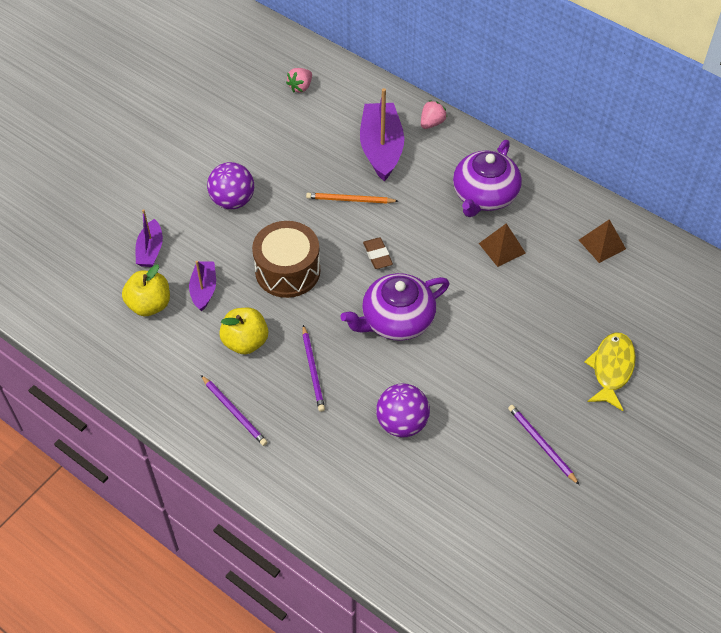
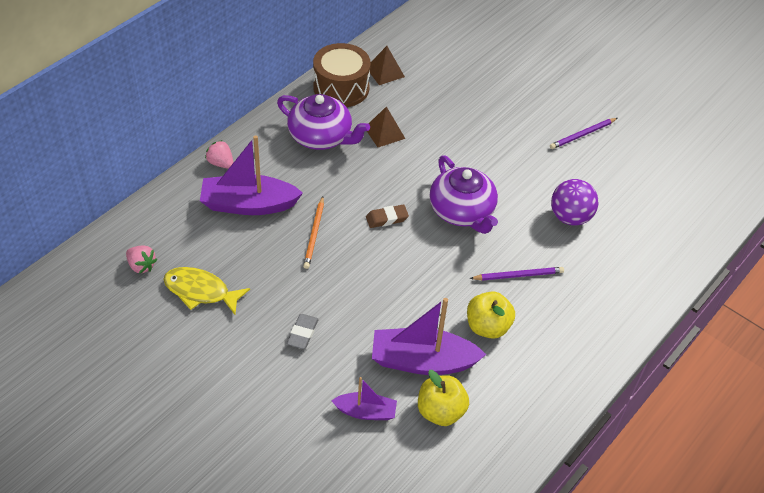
camera: 90 degrees left, 5 degrees down
purple boat [189,261,216,312] -> purple boat [372,298,486,375], size x1.80
purple pencil [201,375,268,446] -> none
purple ball [207,162,254,209] -> grey eraser [287,314,318,349]
brown drum [252,221,320,298] -> brown drum moved to [313,43,371,107]
yellow fish [585,333,636,411] -> yellow fish moved to [163,267,250,315]

